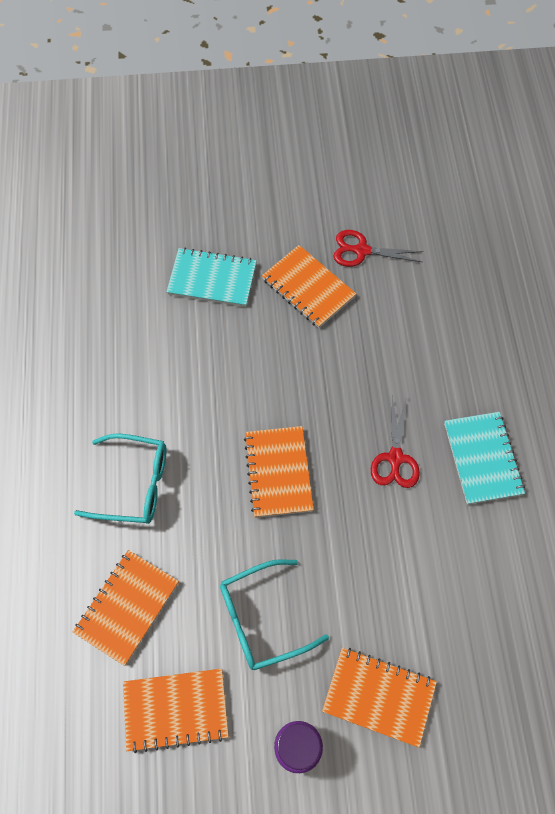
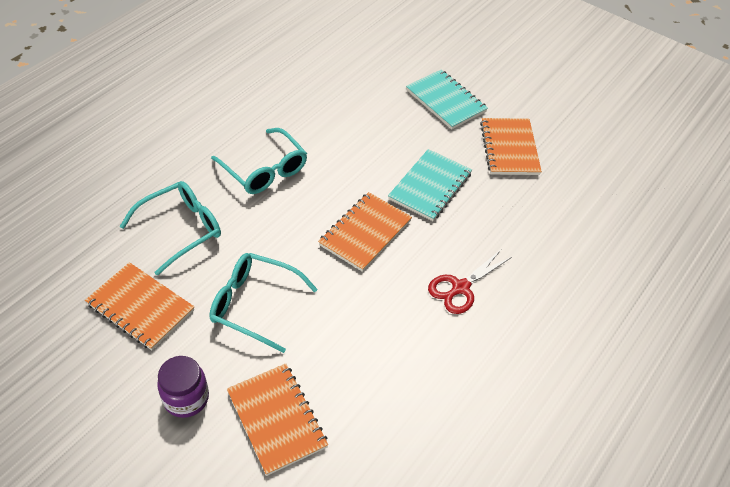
camera: 40 degrees right, 15 degrees down
orange notebook [73,550,179,666] -> turquoise glasses [119,181,221,275]
red scissors [333,230,423,267] -> none
turquoise notebook [444,412,525,505] -> turquoise notebook moved to [388,149,472,221]

